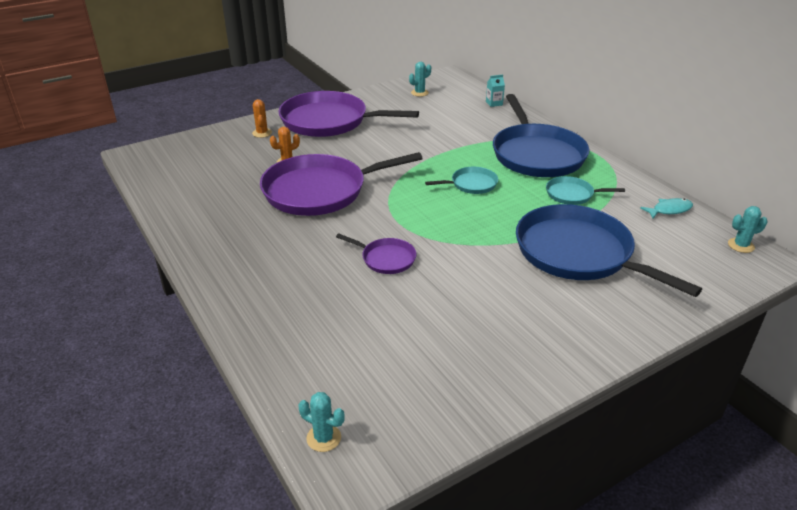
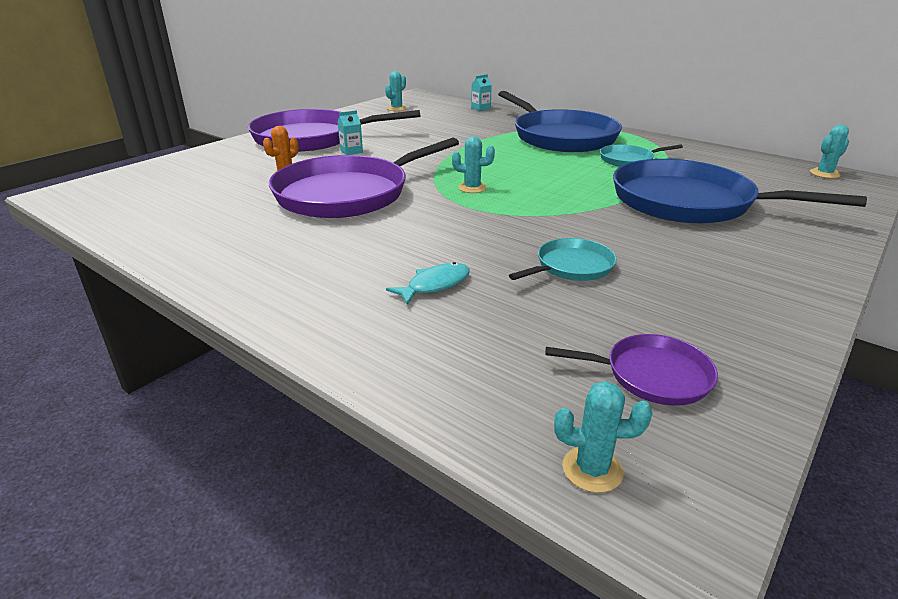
camera: 20 degrees left, 5 degrees down
orange cactus [252,99,272,138] -> none
purple pan [336,233,416,274] -> purple pan moved to [545,334,718,406]
turquoise pan [425,167,498,194] -> turquoise pan moved to [509,238,617,281]
turquoise fish [640,198,693,219] -> turquoise fish moved to [386,262,470,305]
none -> turquoise carton [338,110,363,155]
none -> turquoise cactus [452,136,495,193]

